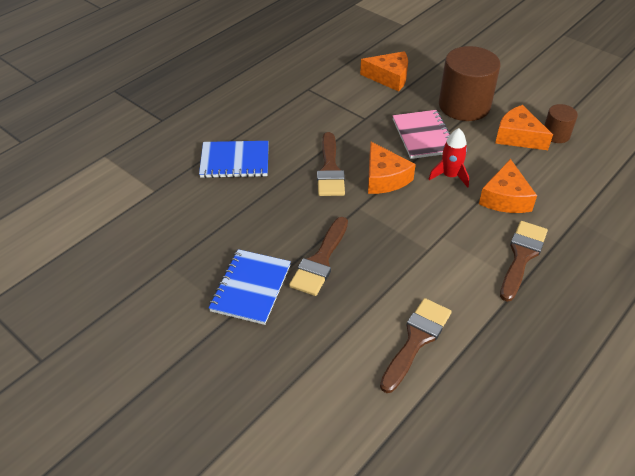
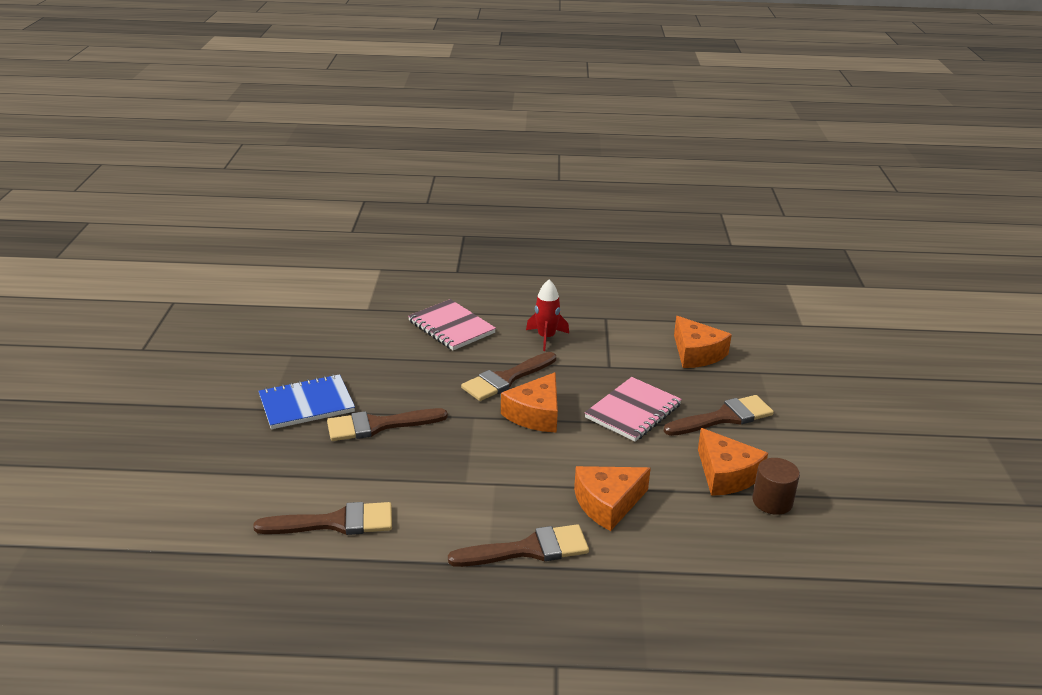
camera: 50 degrees right, 15 degrees down
blue notebook [199,141,269,178] -> pink notebook [408,299,496,350]
red rocket [428,128,469,188] -> red rocket moved to [526,280,569,351]
brown cylinder [439,46,500,121] -> brown brush [664,395,774,436]
orange cheese [495,105,553,150] -> orange cheese turned 150 degrees clockwise [698,428,768,496]

